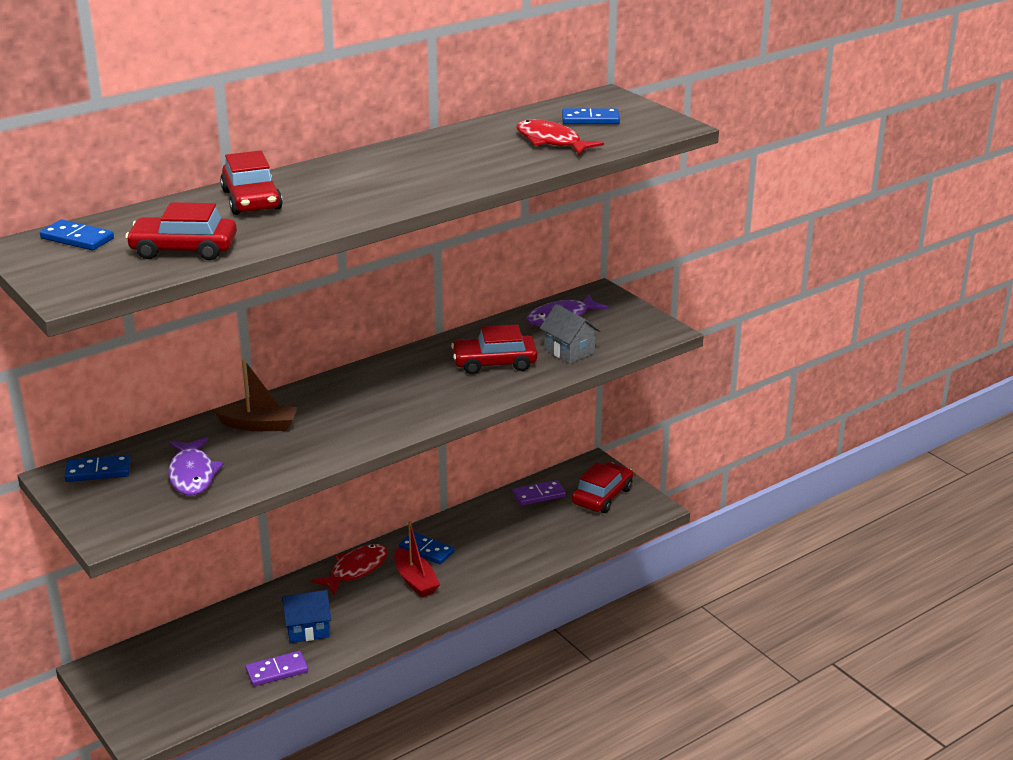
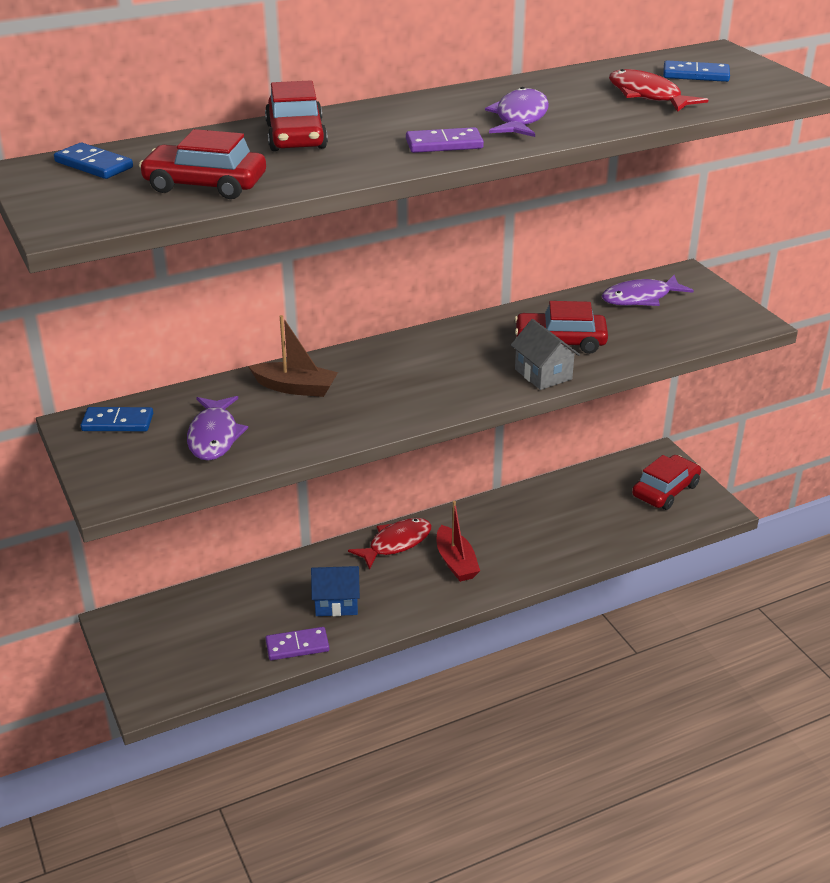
camera: 10 degrees right, 5 degrees up
blue domino [399,532,454,564] -> none
purple domino [513,480,566,506] -> purple domino moved to [406,127,484,153]
grey house [540,304,600,364] -> grey house moved to [511,319,580,390]
none -> purple fish [485,87,549,137]

